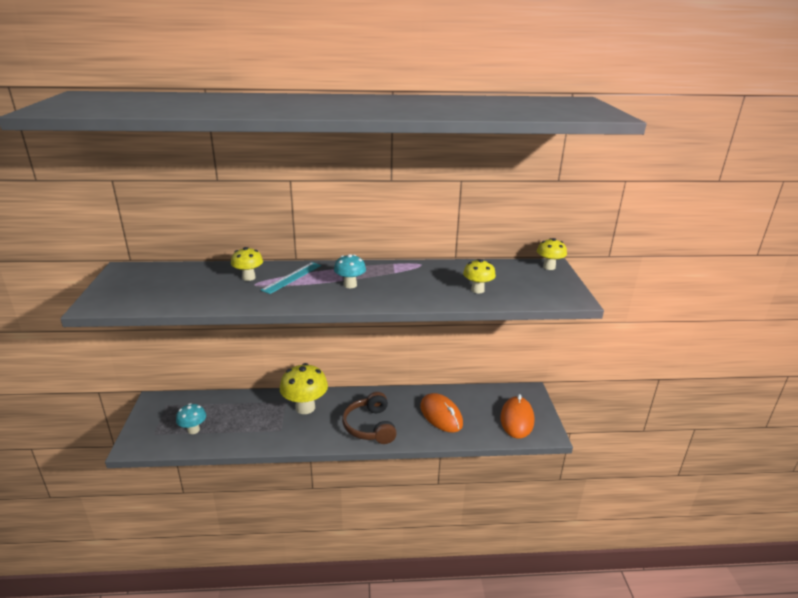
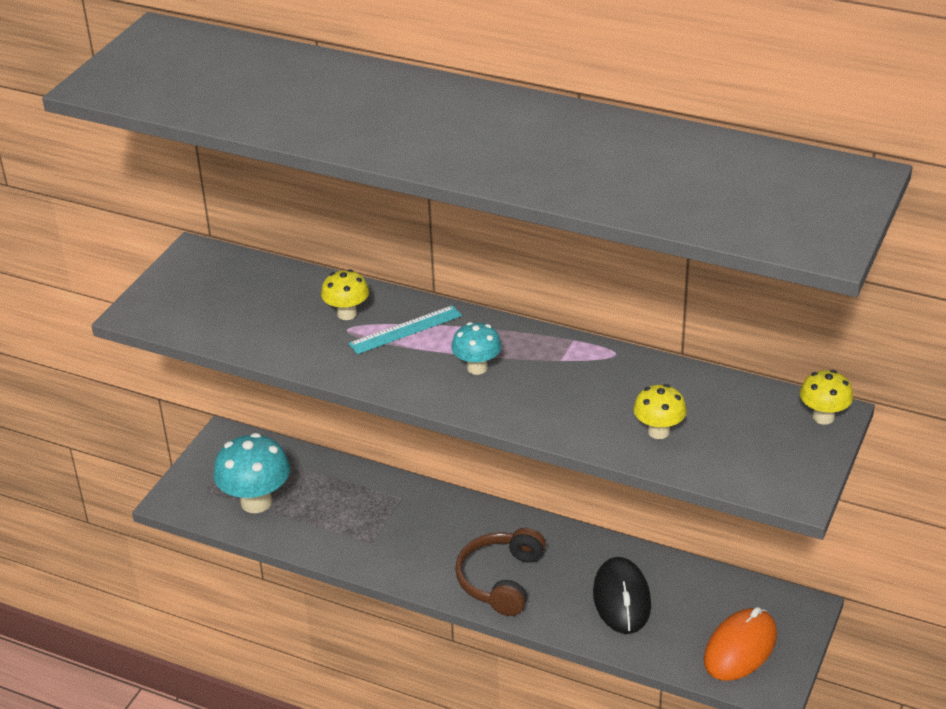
camera: 30 degrees right, 10 degrees up
turquoise mushroom [176,403,206,434] -> turquoise mushroom [213,433,290,513], size x1.74
yellow mushroom [280,363,328,414] -> none
orange mouse [420,393,463,433] -> black mouse [593,557,651,634]

